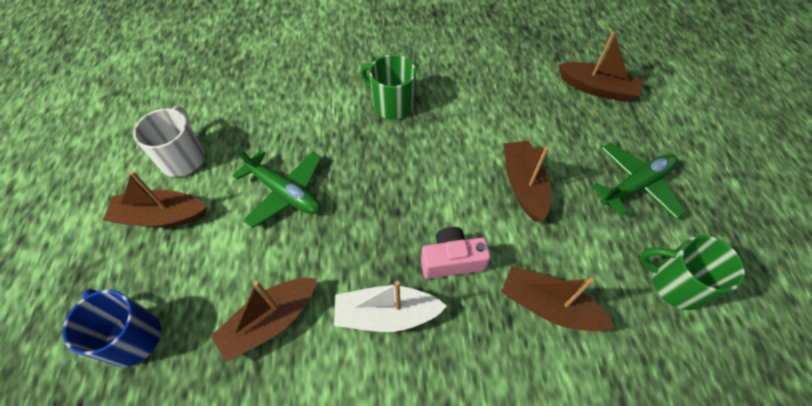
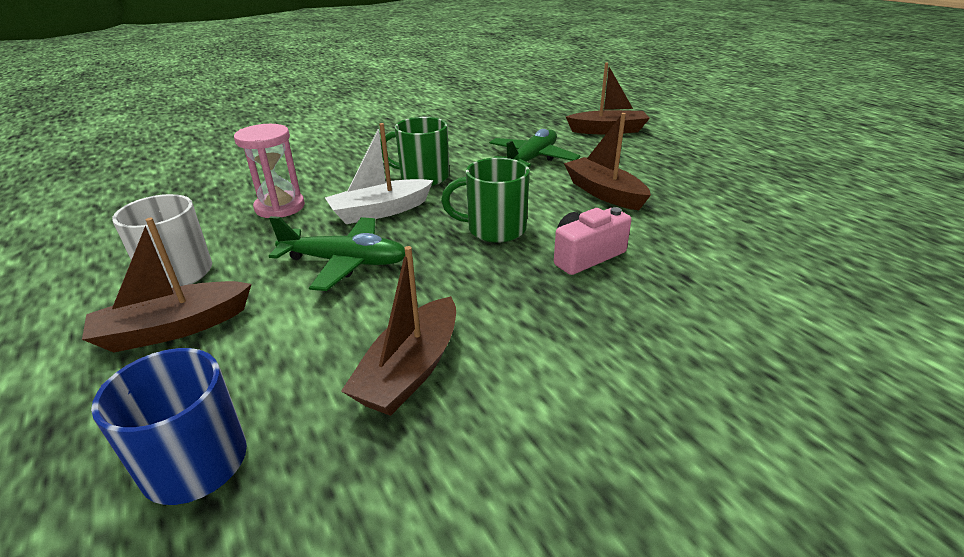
camera: 25 degrees left, 25 degrees down
white boat [334,281,447,332] -> white boat moved to [325,123,433,224]
brown boat [501,266,615,331] -> none
green plane [592,143,686,219] -> green plane moved to [489,129,580,167]
green mug [640,235,745,310] -> green mug moved to [441,158,530,243]
none -> pink hourglass [234,124,305,218]

